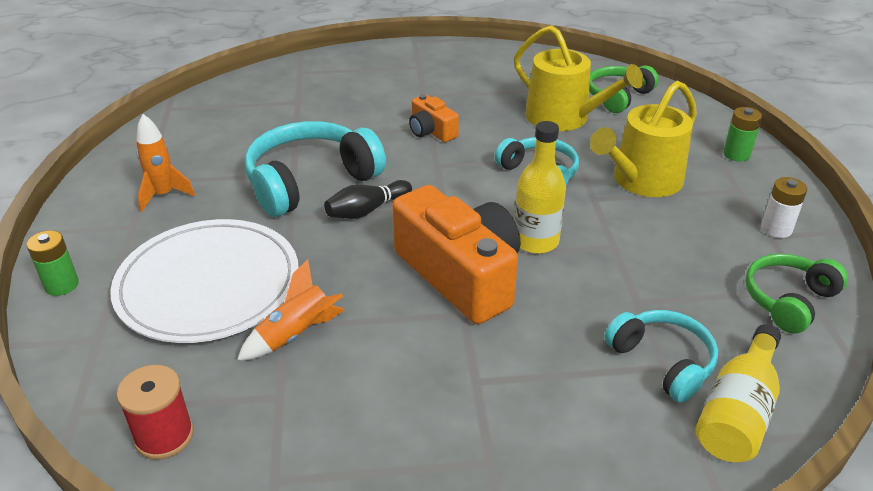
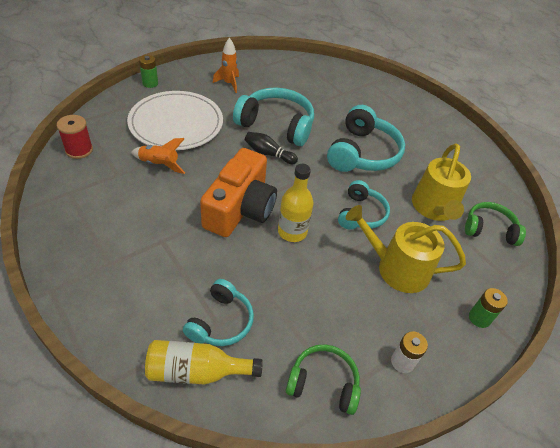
camera: 55 degrees right, 10 degrees up
orange camera [409,94,459,142] -> turquoise headphones [327,105,405,172]

